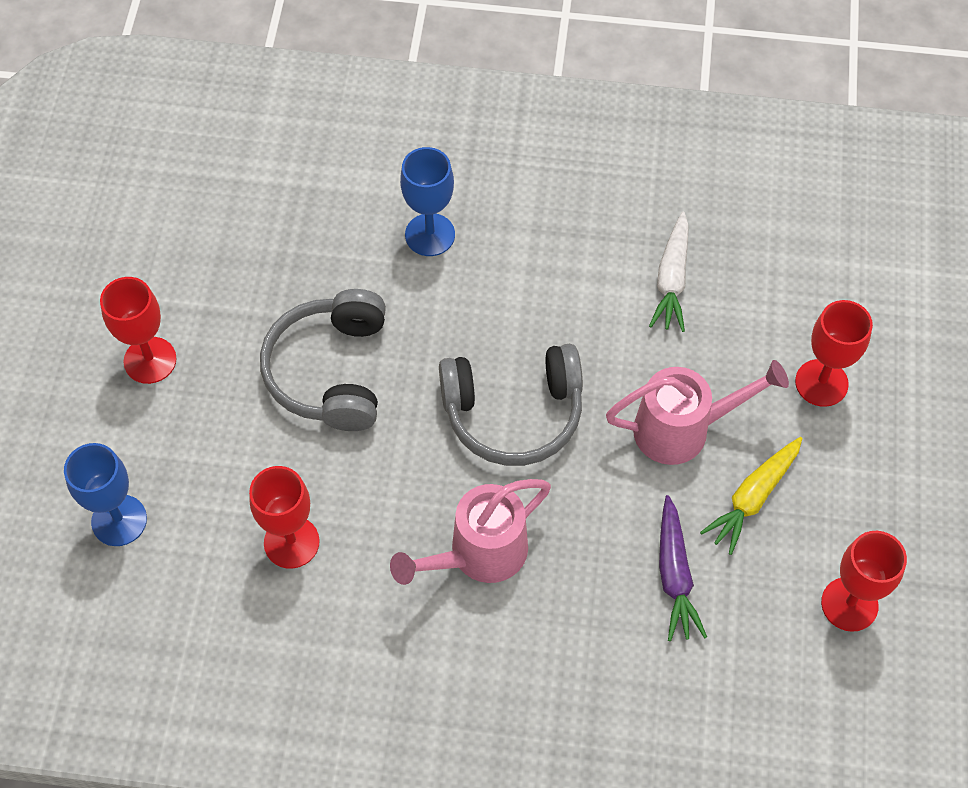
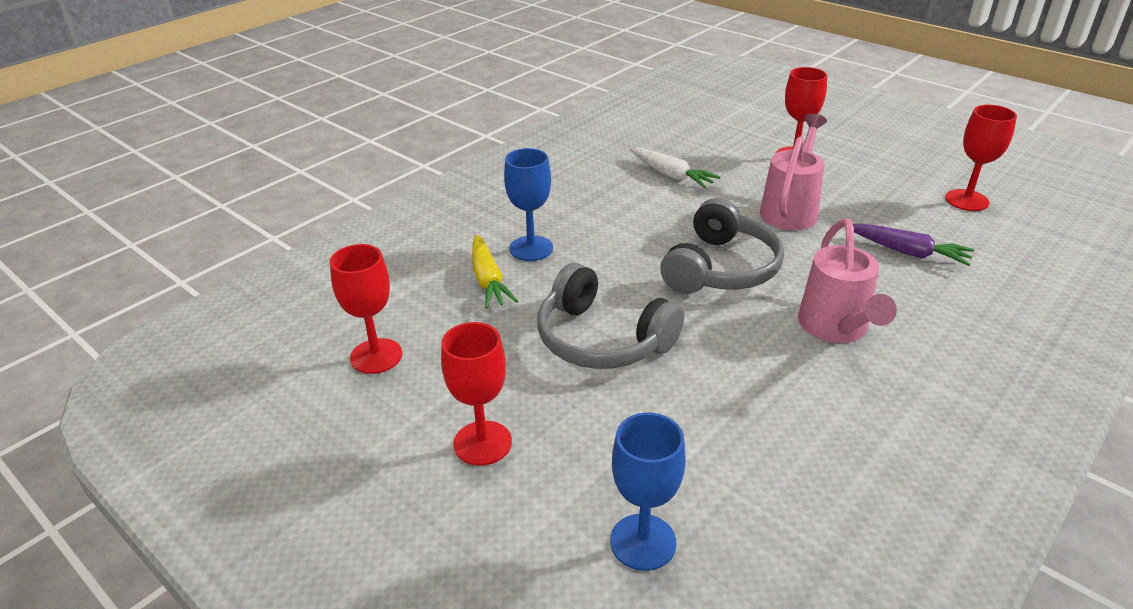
camera: 55 degrees left, 25 degrees down
red goblet [249,466,320,569] -> red goblet moved to [330,244,402,374]
yellow carrot [700,437,802,555] -> yellow carrot moved to [472,235,518,308]

